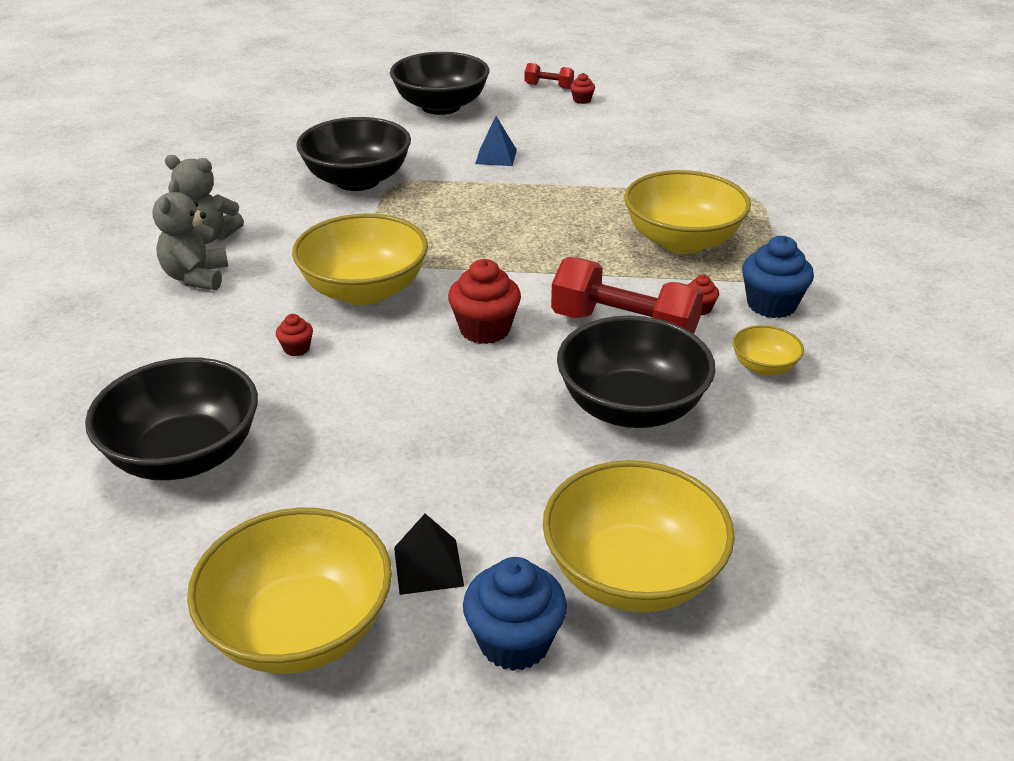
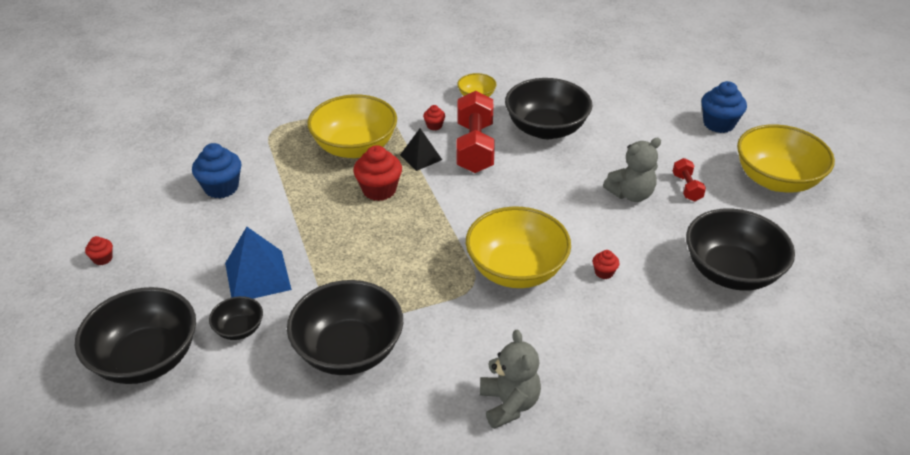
camera: 115 degrees left, 5 degrees up
grey teddy bear [152,180,228,290] -> grey teddy bear moved to [603,138,661,202]
black pyramid [394,514,464,595] -> black pyramid moved to [400,128,442,171]
red cupcake [448,259,521,344] -> red cupcake moved to [353,145,402,201]
blue pyramid [475,116,517,166] -> blue pyramid [225,227,292,299], size x1.60
red dumbbell [524,63,574,89] -> red dumbbell moved to [672,158,706,201]
yellow bowl [543,460,735,612] -> none
blue cupcake [742,236,814,318] -> blue cupcake moved to [192,143,241,199]
none -> black bowl [209,296,263,340]

